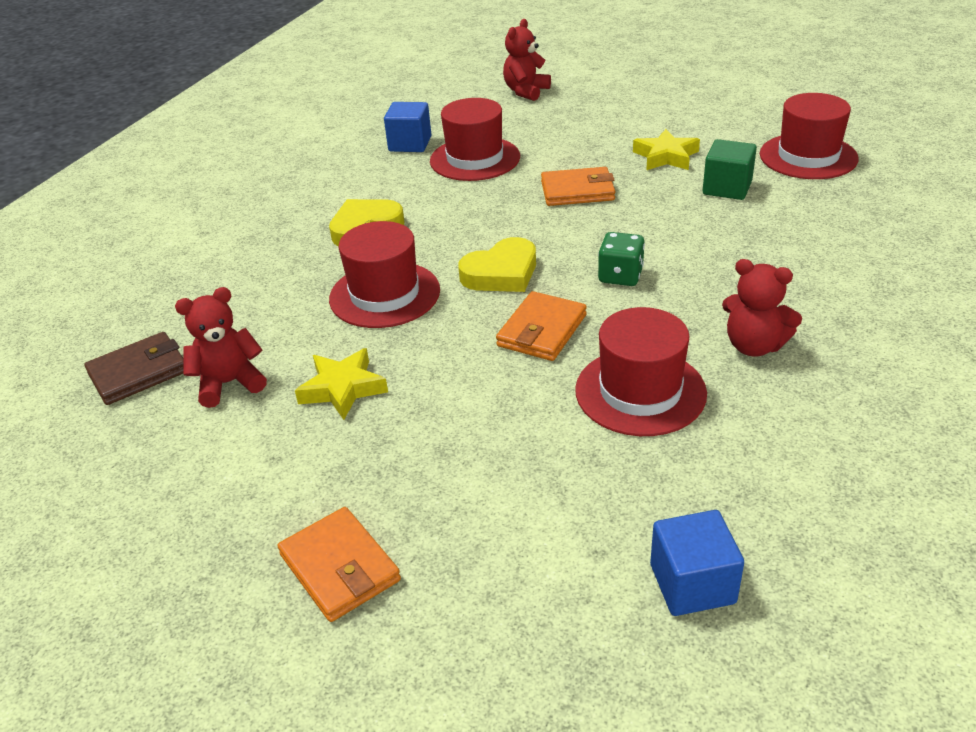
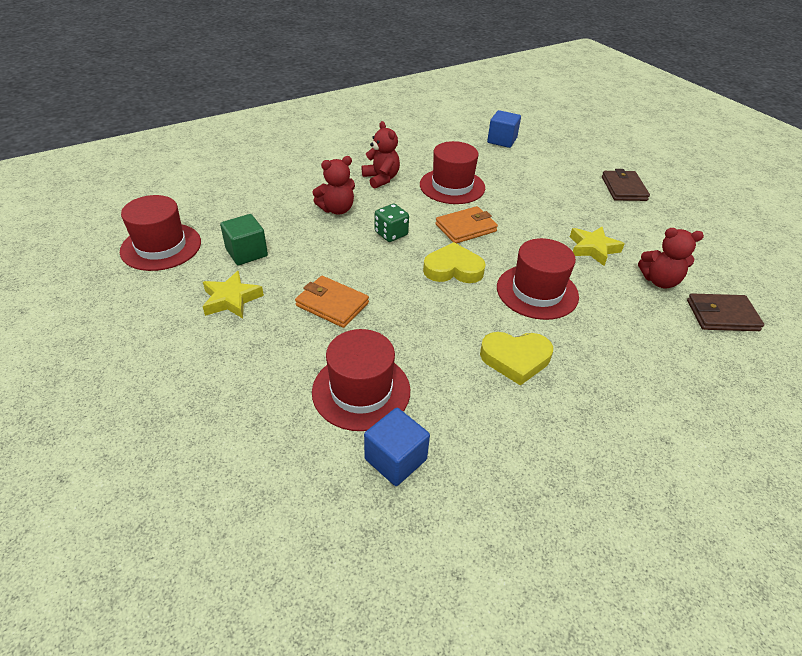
camera: 150 degrees left, 5 degrees up
orange wallet [278,507,401,622] -> brown wallet [602,169,650,201]
red teddy bear [503,19,551,101] -> red teddy bear moved to [312,156,355,215]

